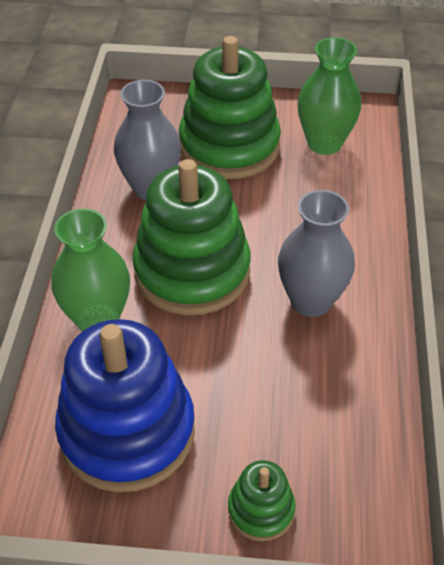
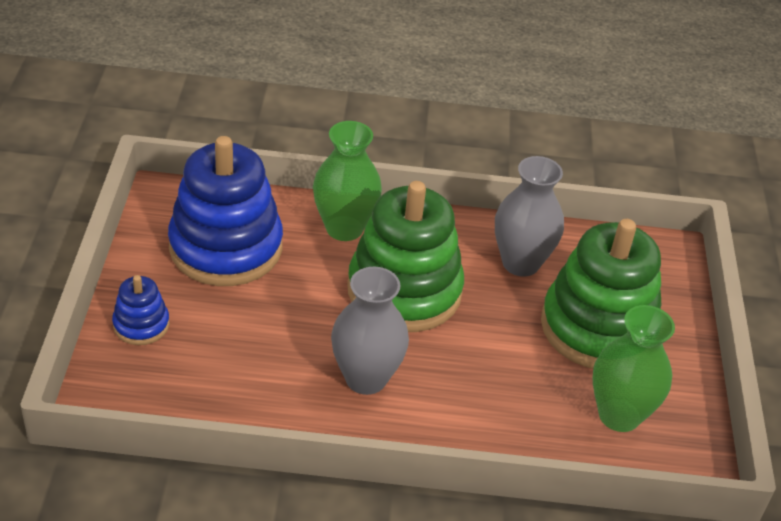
camera: 85 degrees right, 5 degrees down
green stacking toy [228,460,296,541] -> blue stacking toy [112,275,170,345]

